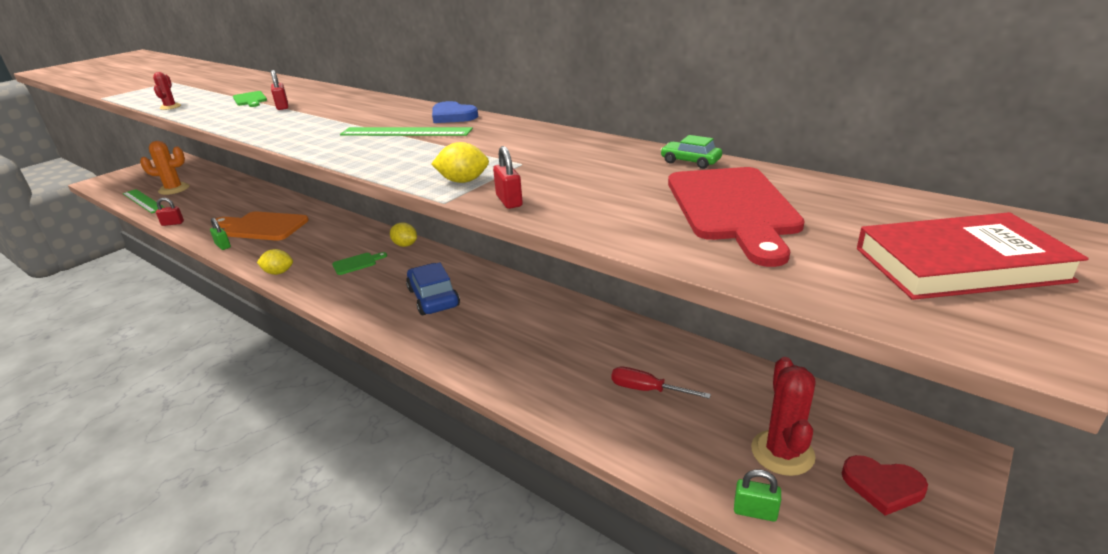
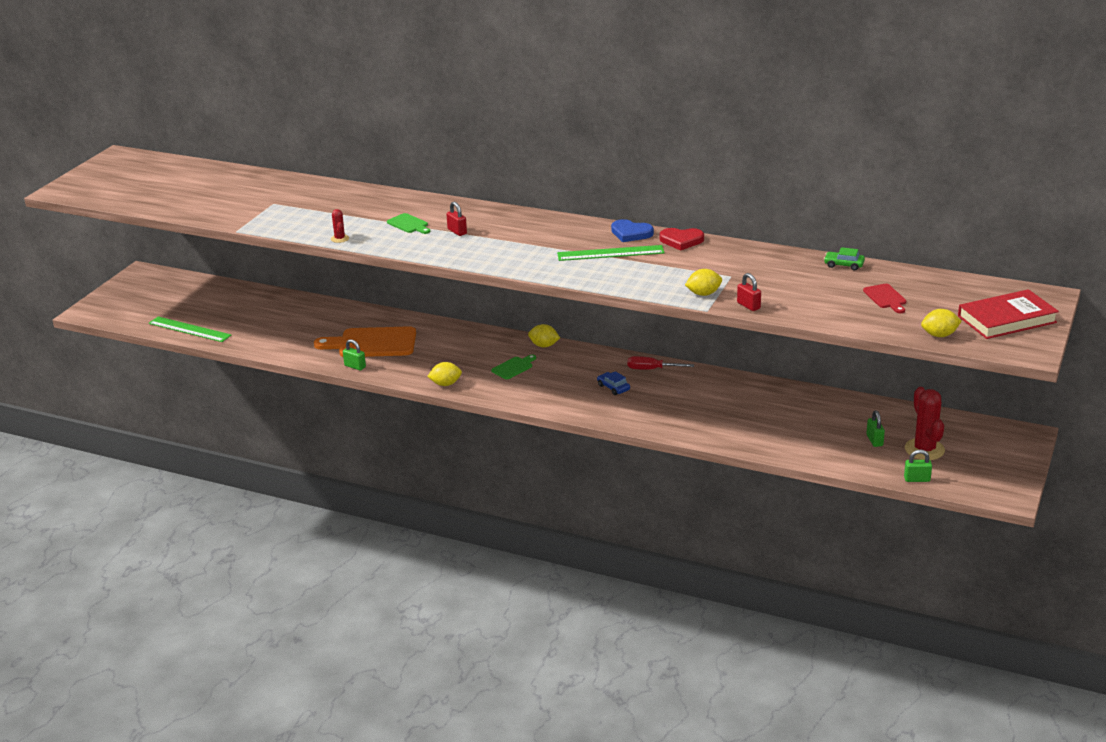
camera: 15 degrees left, 0 degrees up
orange cactus [140,141,190,195] -> none
red padlock [156,198,184,226] -> none
blue car [406,263,460,315] -> blue car [597,371,630,395], size x0.53
red screwdriver [611,367,711,399] -> red screwdriver moved to [627,356,694,370]
red cutting board [668,167,805,267] -> red cutting board [863,284,906,313], size x0.48
red heart [842,455,928,516] -> red heart moved to [660,228,704,250]
none -> green padlock [866,410,885,447]
none -> yellow lemon [921,309,962,337]

